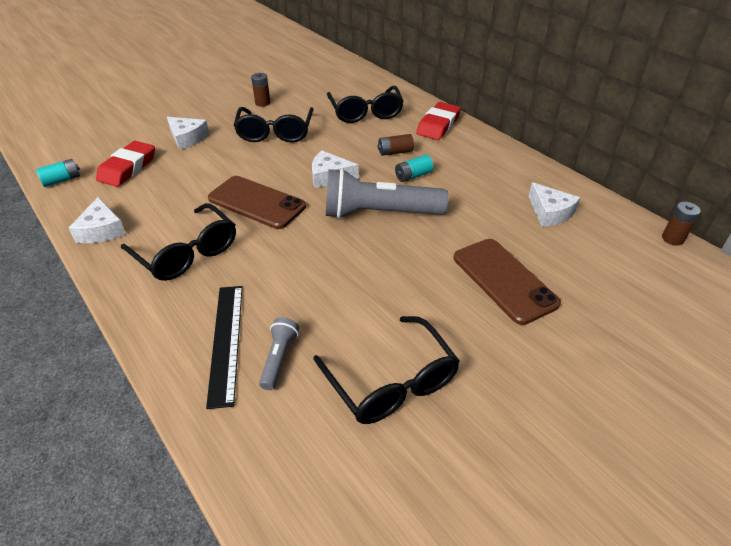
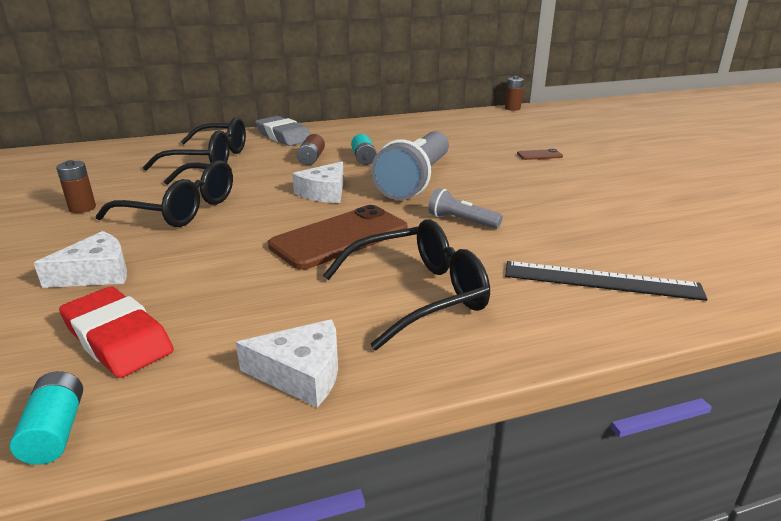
camera: 70 degrees left, 15 degrees down
grey flashlight [259,317,299,390] -> grey flashlight moved to [428,188,503,229]
black glasses [313,316,460,424] -> none
red eraser [416,102,461,140] -> grey eraser [255,116,311,146]
brown phone [454,239,561,325] -> brown phone [517,149,563,160], size x0.43
white cheese [528,182,580,227] -> none

